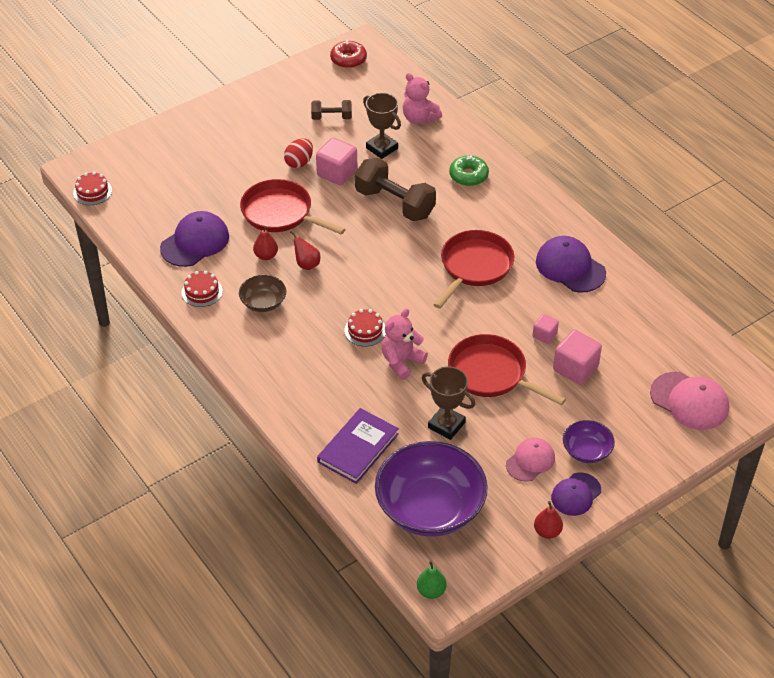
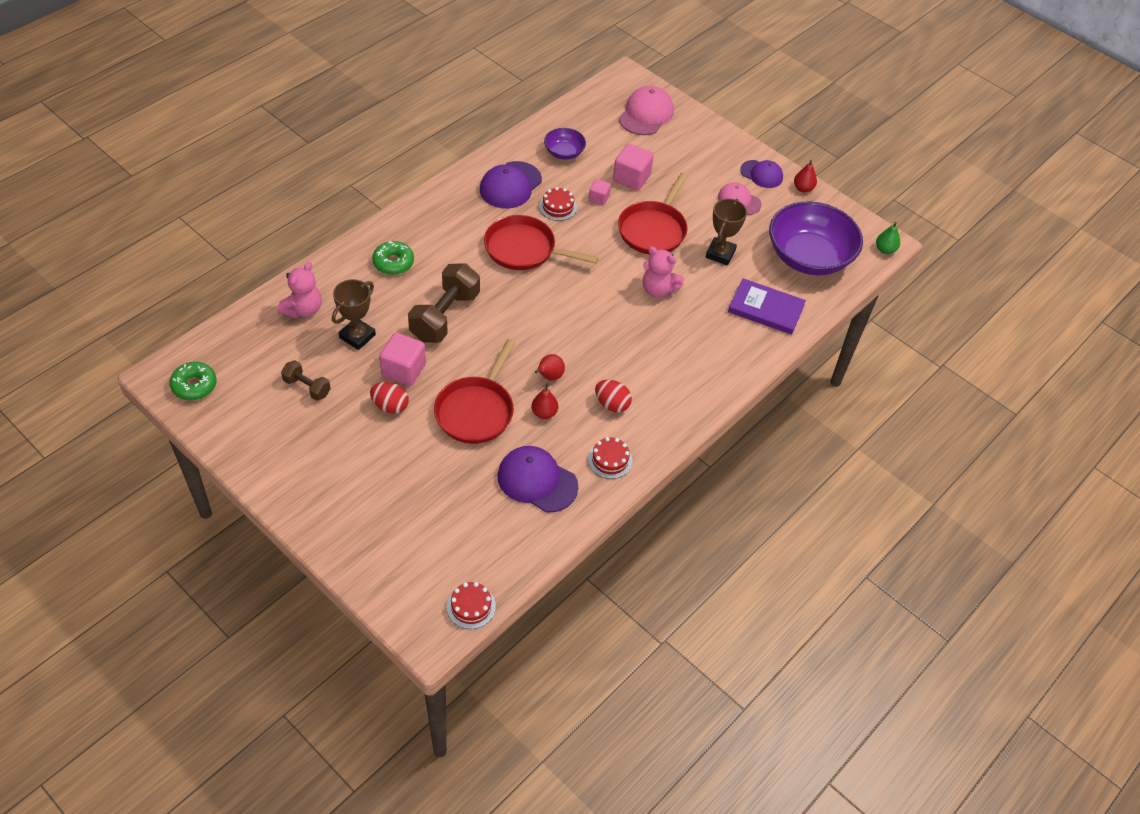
camera: 105 degrees left, 5 degrees up
brown bowl [239,275,286,312] -> red egg [595,380,632,413]
brown dumbbell [311,100,352,120] -> brown dumbbell turned 45 degrees counterclockwise [281,360,331,401]
red donut [330,40,367,68] -> green donut [169,362,217,400]
red cake [344,309,386,346] -> red cake moved to [539,187,577,221]
purple bowl [563,420,615,463] -> purple bowl moved to [544,128,586,160]

